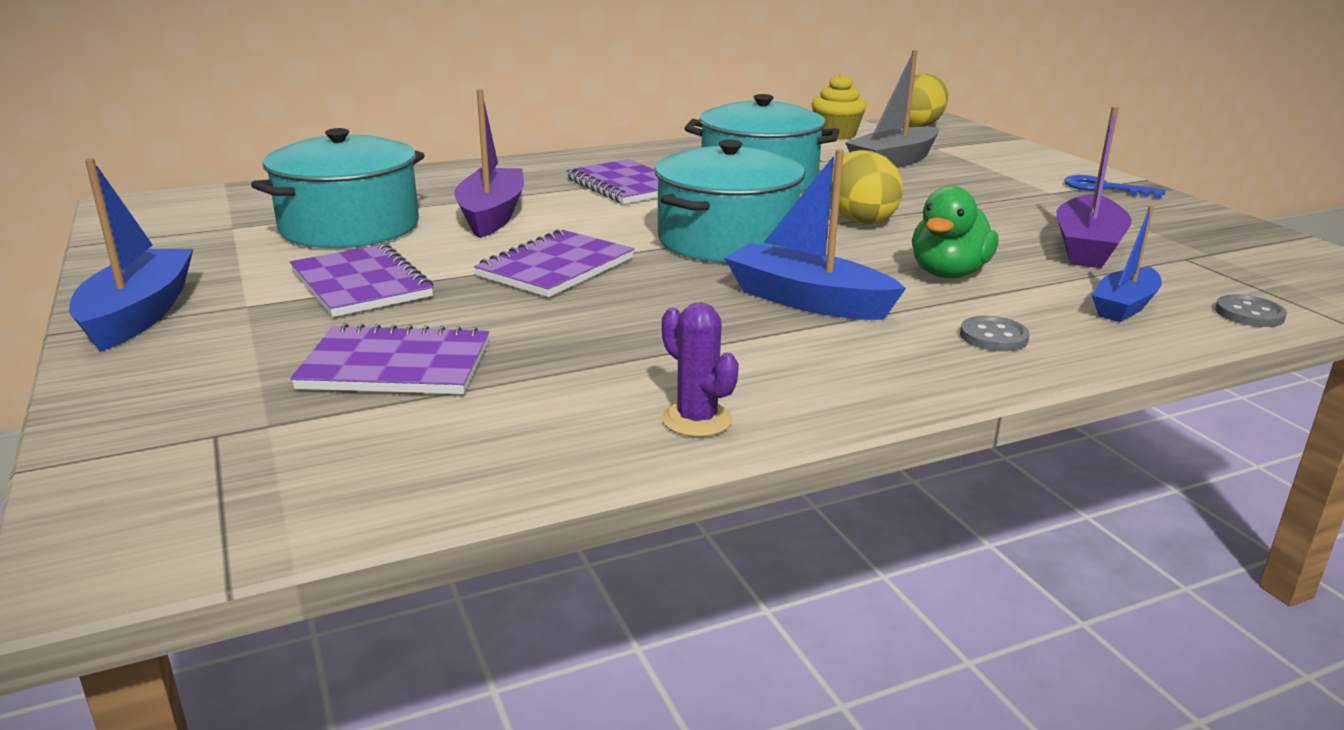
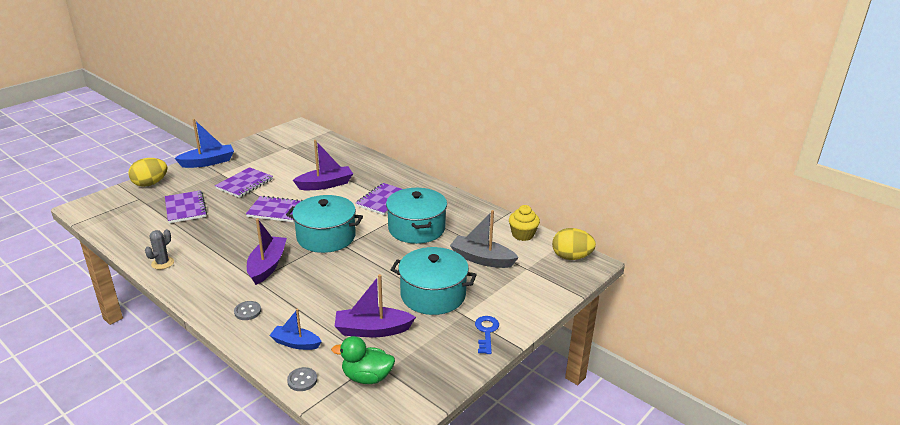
camera: 65 degrees right, 5 degrees up
turquoise pot [251,128,425,248] -> turquoise pot moved to [391,247,477,315]
purple cactus [662,302,739,437] -> grey cactus [145,229,174,269]
blue boat [725,149,906,320] -> purple boat [247,218,287,285]
yellow egg [831,150,903,225] -> yellow egg moved to [128,158,168,187]
green duck [912,186,998,278] -> green duck moved to [331,336,395,384]

